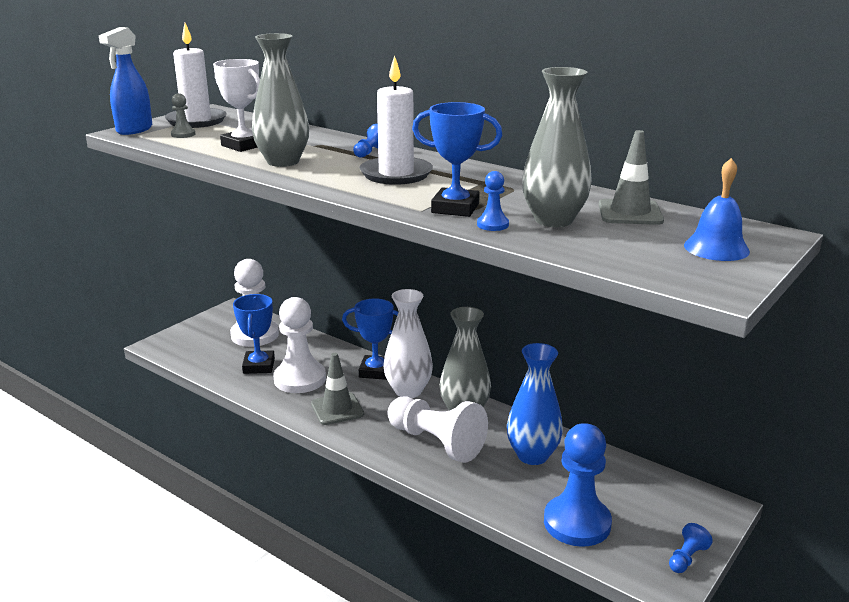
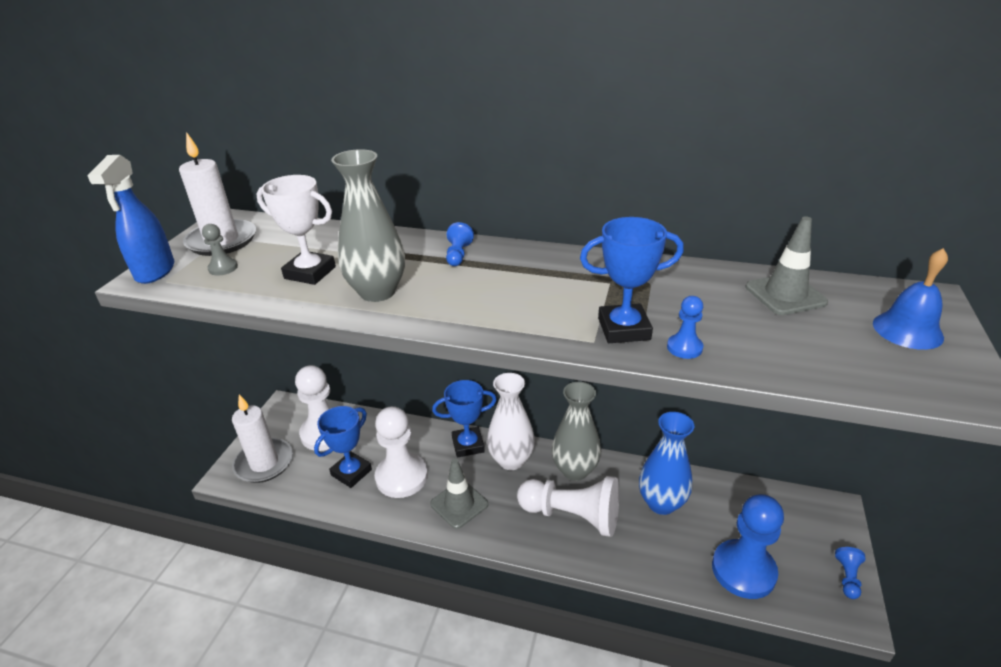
camera: 20 degrees left, 10 degrees up
blue trophy [233,294,275,374] -> blue trophy turned 60 degrees clockwise [314,406,372,488]
white candle [359,55,433,185] -> white candle moved to [232,394,293,483]
grey vase [522,67,592,227] -> none

